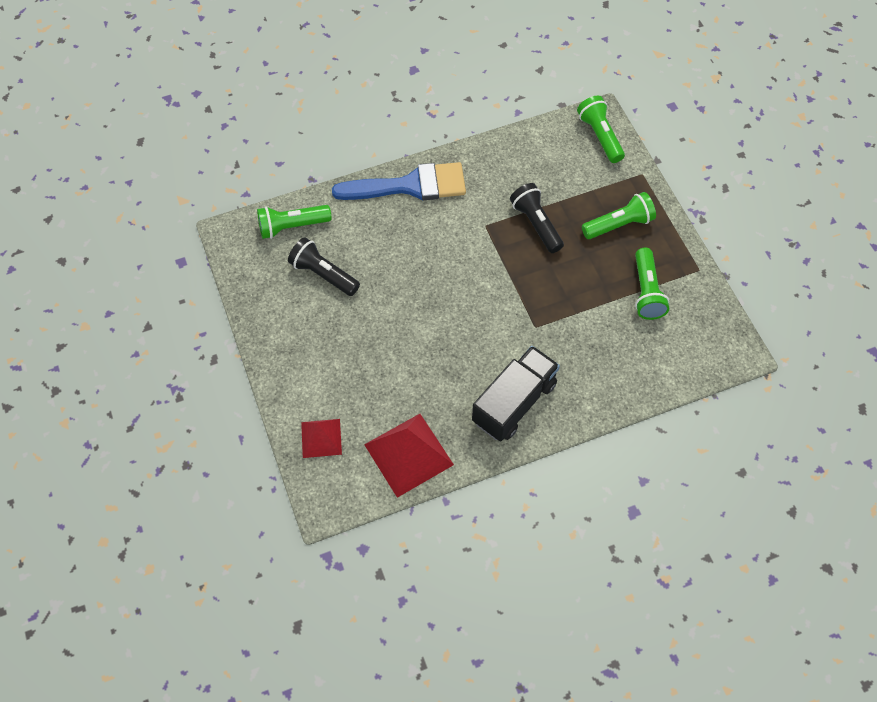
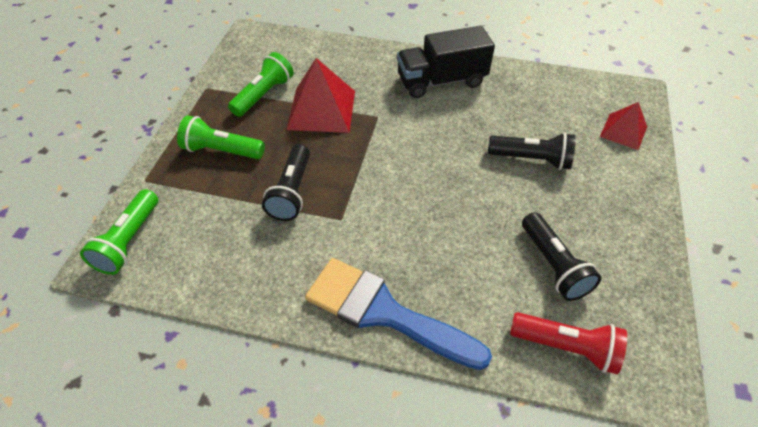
camera: 145 degrees left, 10 degrees down
green flashlight [257,205,332,239] -> red flashlight [510,312,627,374]
red pyramid [364,414,454,498] -> red pyramid moved to [287,58,355,133]
none -> black flashlight [488,132,576,170]

